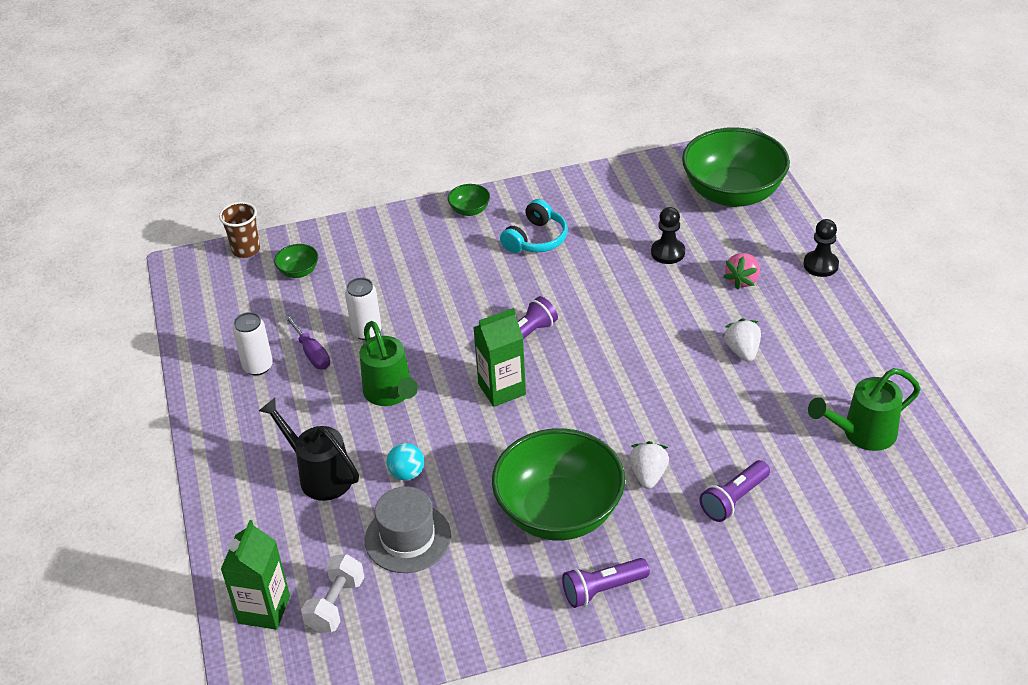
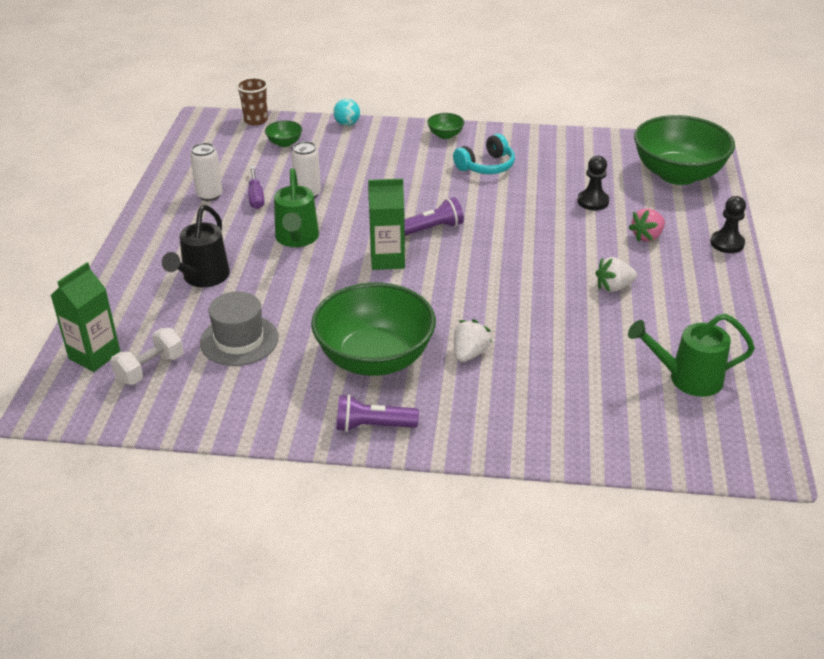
camera: 20 degrees right, 5 degrees down
black watering can [259,398,359,501] -> black watering can turned 135 degrees counterclockwise [162,205,230,287]
turquoise ball [387,443,424,480] -> turquoise ball moved to [333,99,360,126]
purple flashlight [699,460,770,522] -> none
white strawberry [723,318,761,362] -> white strawberry turned 120 degrees counterclockwise [595,257,637,292]

